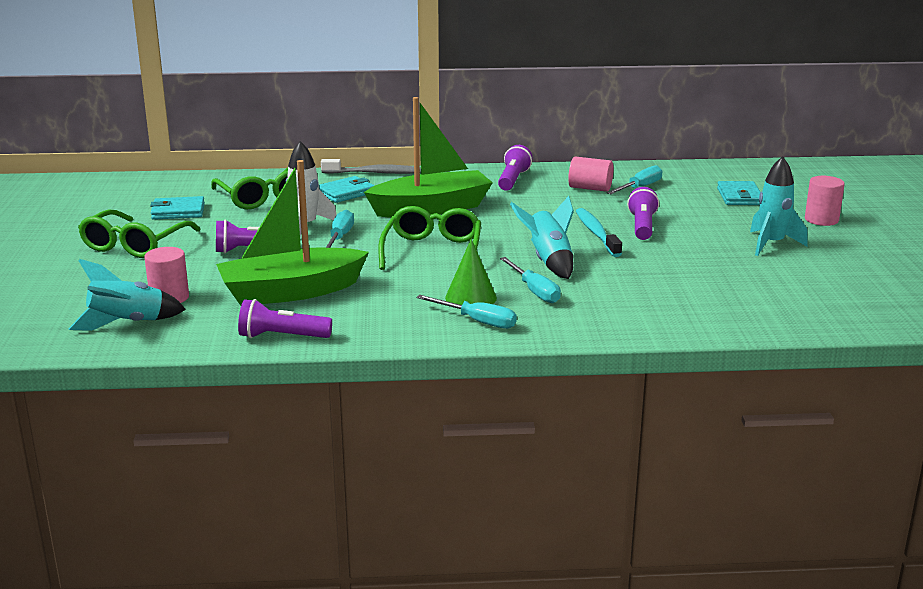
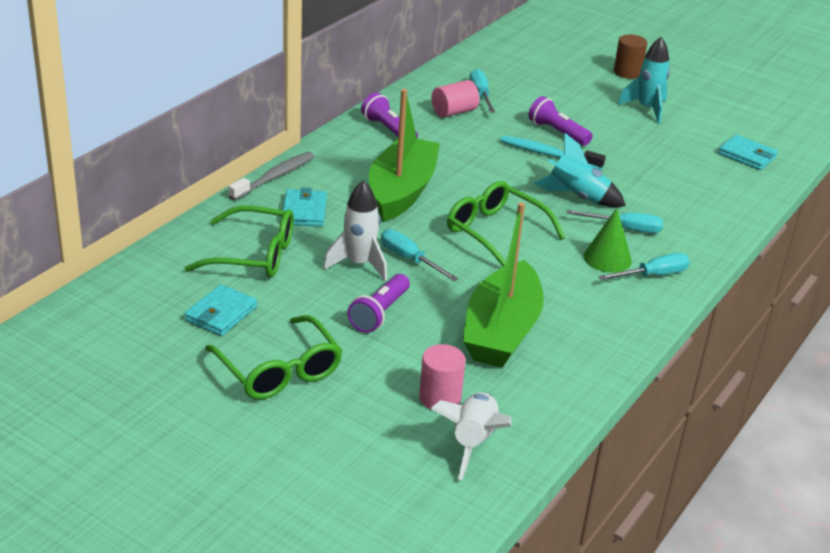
camera: 55 degrees left, 10 degrees up
turquoise rocket [68,259,186,331] -> white rocket [431,392,512,480]
purple flashlight [238,299,332,338] -> none
turquoise wallet [717,181,761,205] -> turquoise wallet moved to [718,135,778,170]
pink cylinder [805,176,845,226] -> brown cylinder [614,34,647,79]

